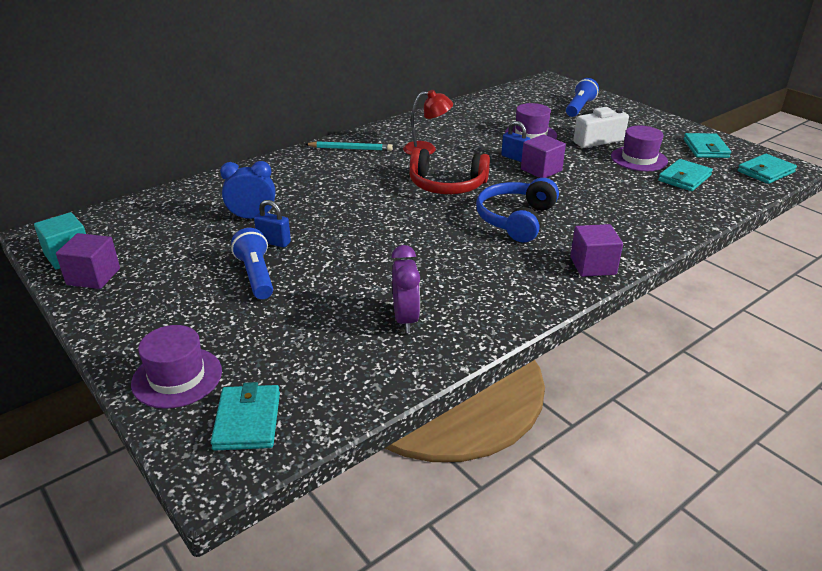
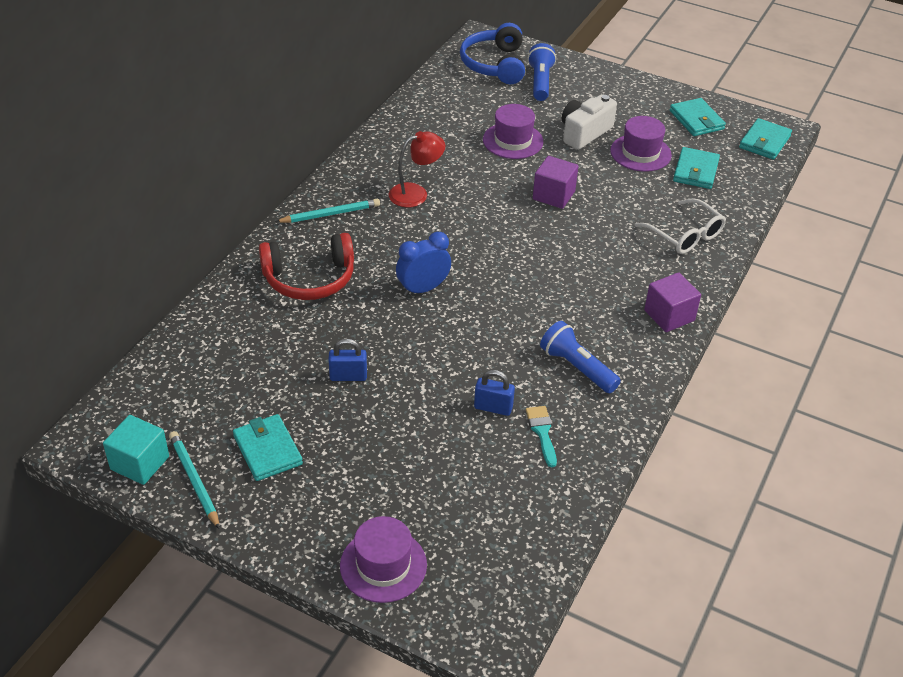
camera: 25 degrees left, 10 degrees up
purple cube [56,233,120,289] -> turquoise pencil [169,431,220,530]
turquoise wallet [211,382,280,450] -> turquoise wallet moved to [233,414,303,481]
blue clock [220,161,275,219] -> blue clock moved to [396,232,451,296]
blue flashlight [231,228,273,299] -> blue flashlight moved to [540,321,621,394]
purple clock [392,245,420,333] -> turquoise brush [526,406,557,467]
red headphones [409,148,490,194] -> red headphones moved to [259,233,354,300]
blue headphones [476,178,559,242] -> blue headphones moved to [460,23,525,84]
blue padlock [501,121,530,162] -> blue padlock moved to [474,370,515,416]
none -> white glasses [635,198,726,254]

